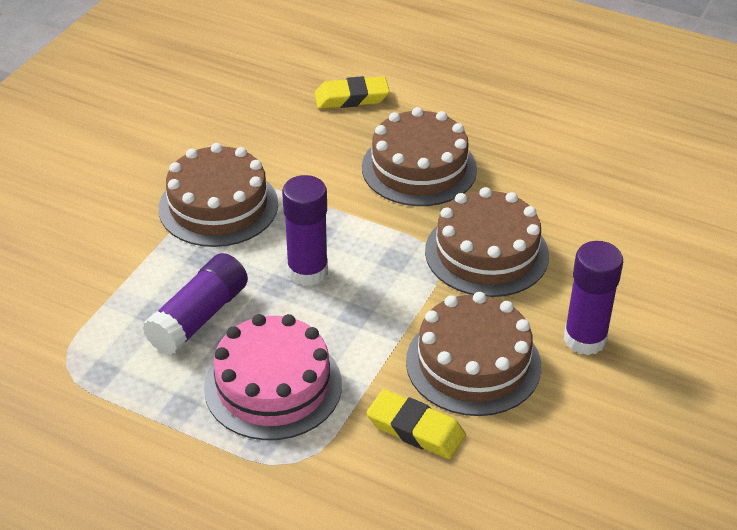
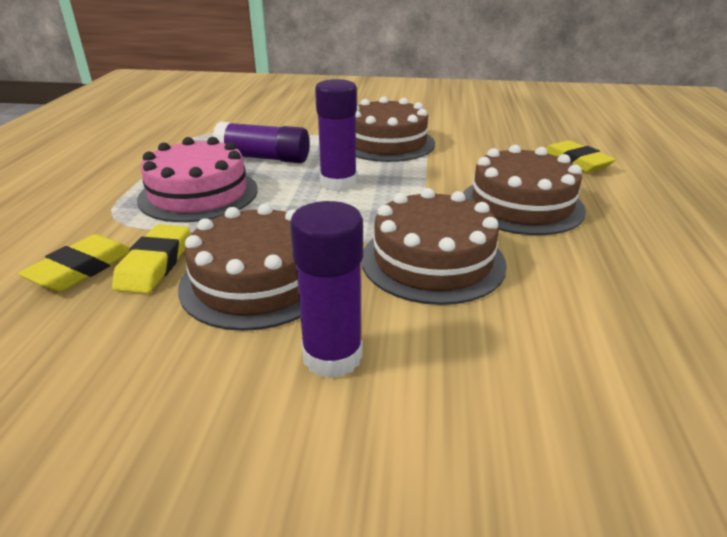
camera: 70 degrees right, 10 degrees down
none -> yellow eraser [18,234,130,292]

